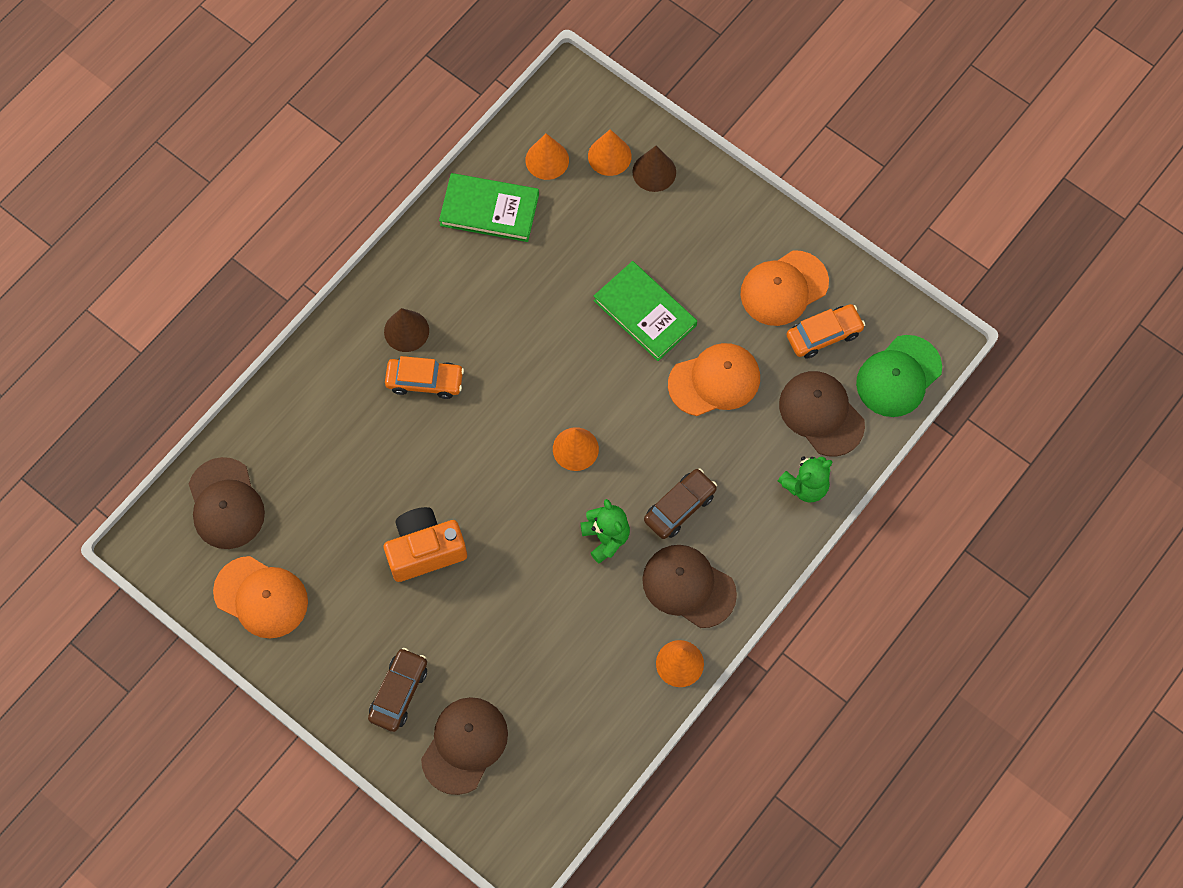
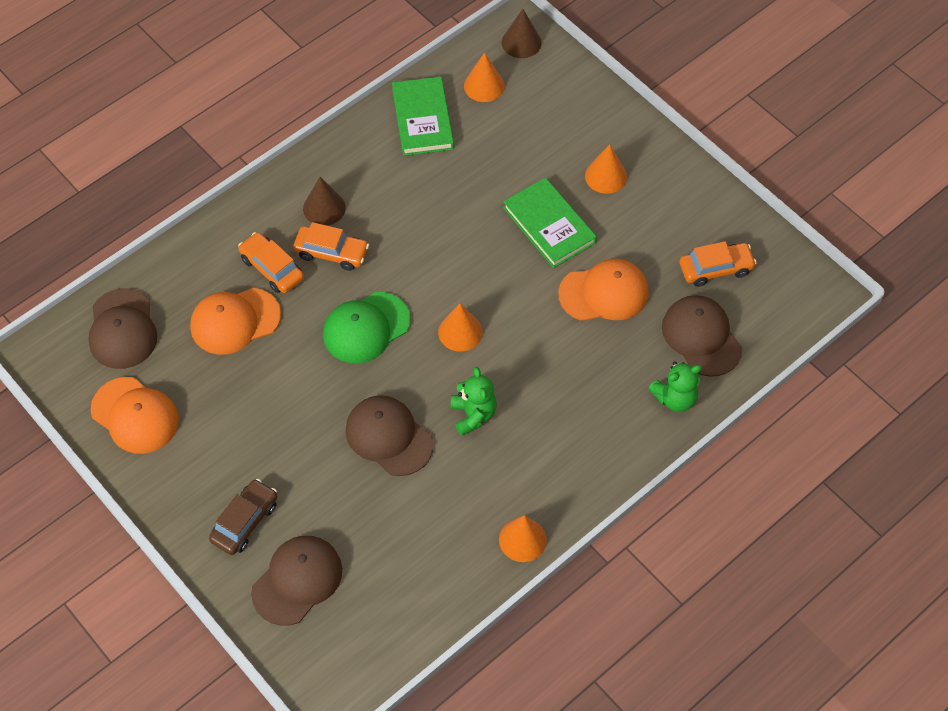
camera: 10 degrees right, 10 degrees down
orange camera [384,507,467,582] -> none
green book [439,173,539,242] -> green book turned 60 degrees clockwise [392,77,454,156]
orange cone [588,129,632,176] -> orange cone moved to [585,144,627,194]
brown cone [632,146,676,192] -> brown cone moved to [502,9,542,58]
brown cap [642,545,737,628] -> brown cap moved to [345,395,434,476]
brown car [644,469,717,539] -> none
orange cap [740,250,829,326] -> orange cap moved to [190,288,281,355]
green cap [856,335,942,417] -> green cap moved to [323,292,411,363]
none -> orange car [238,232,304,293]

